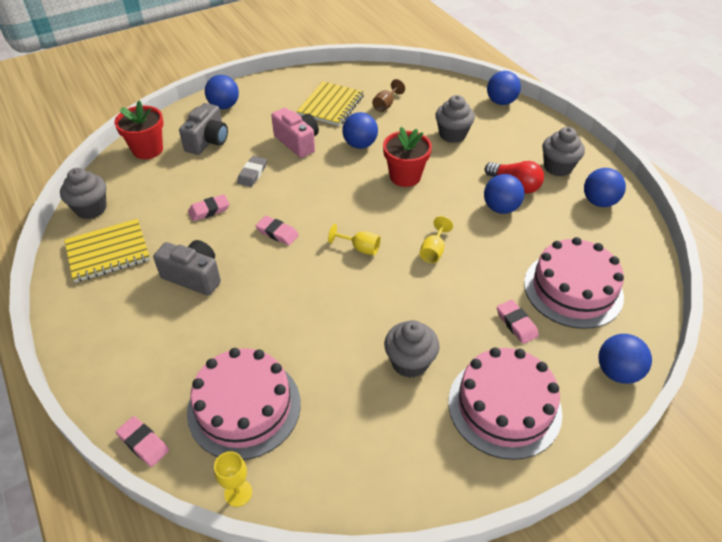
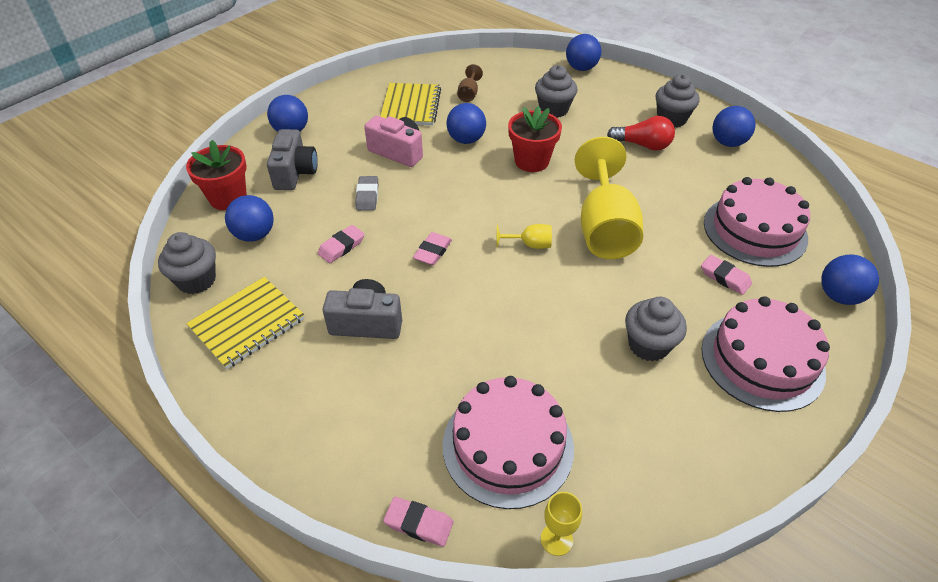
camera: 20 degrees left, 0 degrees up
pink eraser [256,216,299,245] -> pink eraser turned 75 degrees counterclockwise [413,232,452,265]
yellow goblet [420,216,453,263] -> yellow goblet [575,137,643,259], size x2.39
blue ball [484,174,524,214] -> blue ball moved to [225,195,273,242]

